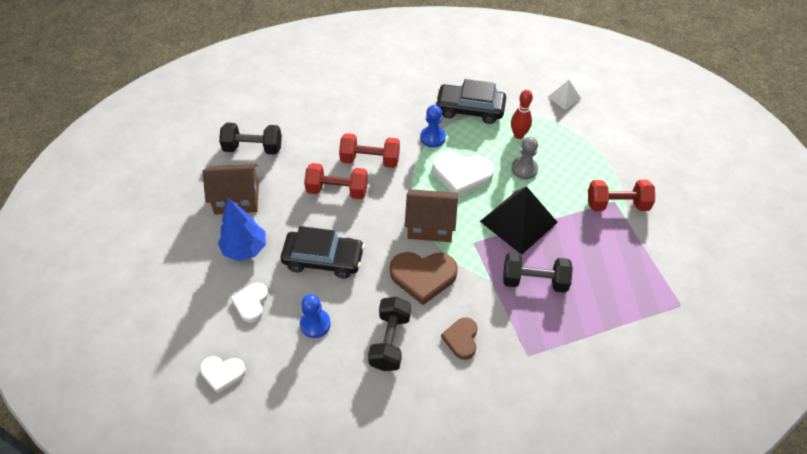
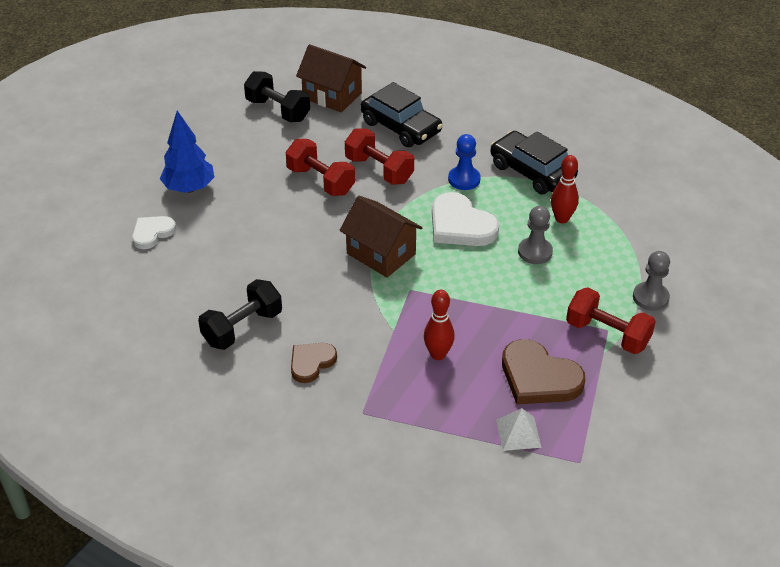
camera: 35 degrees right, 10 degrees down
white heart [200,356,246,394] -> none
brown house [203,164,259,215] -> brown house moved to [296,44,366,113]
black car [281,226,365,279] -> black car moved to [360,82,443,148]
blue pawn [300,294,331,338] -> none
brown heart [390,252,458,305] -> brown heart moved to [502,339,585,405]
black pyramid [480,187,558,255] -> none
black dumbbell [503,253,573,293] -> red bowling pin [424,290,455,360]
white pyramid [548,80,581,110] -> white pyramid moved to [496,408,542,451]
none -> grey pawn [633,251,670,311]

